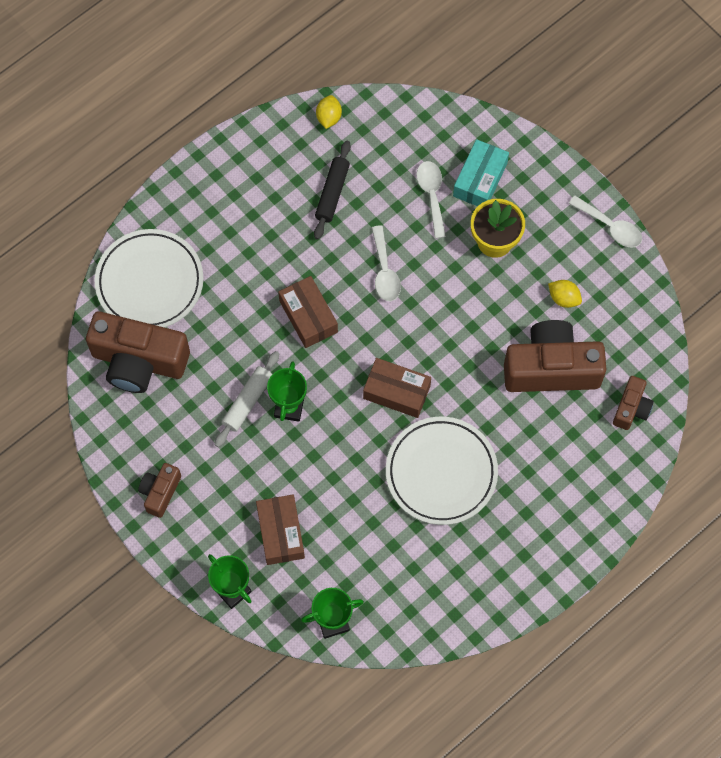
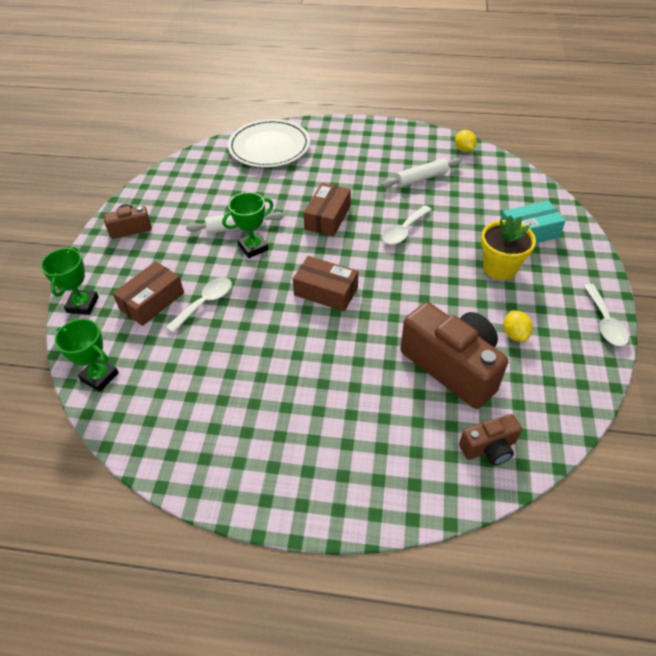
camera: 50 degrees right, 20 degrees down
brown camera [86,311,190,393] -> none
black rolling pin [314,141,351,240] -> white rolling pin [381,158,462,188]
yellow lemon [316,95,342,129] -> yellow lemon turned 75 degrees counterclockwise [455,130,477,152]
brown box [363,358,431,418] -> brown box turned 45 degrees counterclockwise [293,256,358,311]
white plate [386,417,498,525] -> none
white spoon [417,161,446,239] -> white spoon moved to [166,277,232,333]

